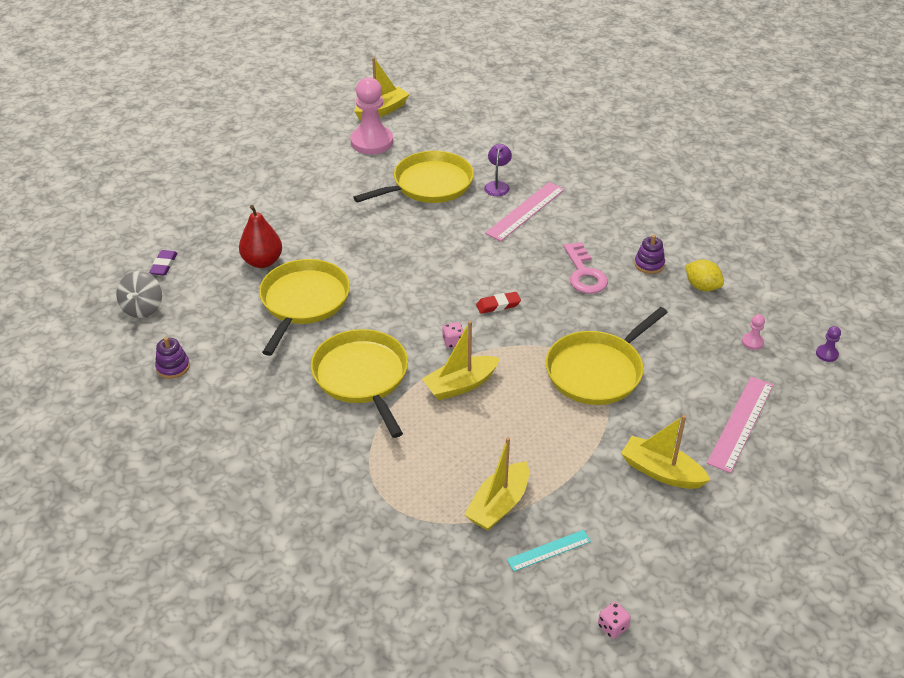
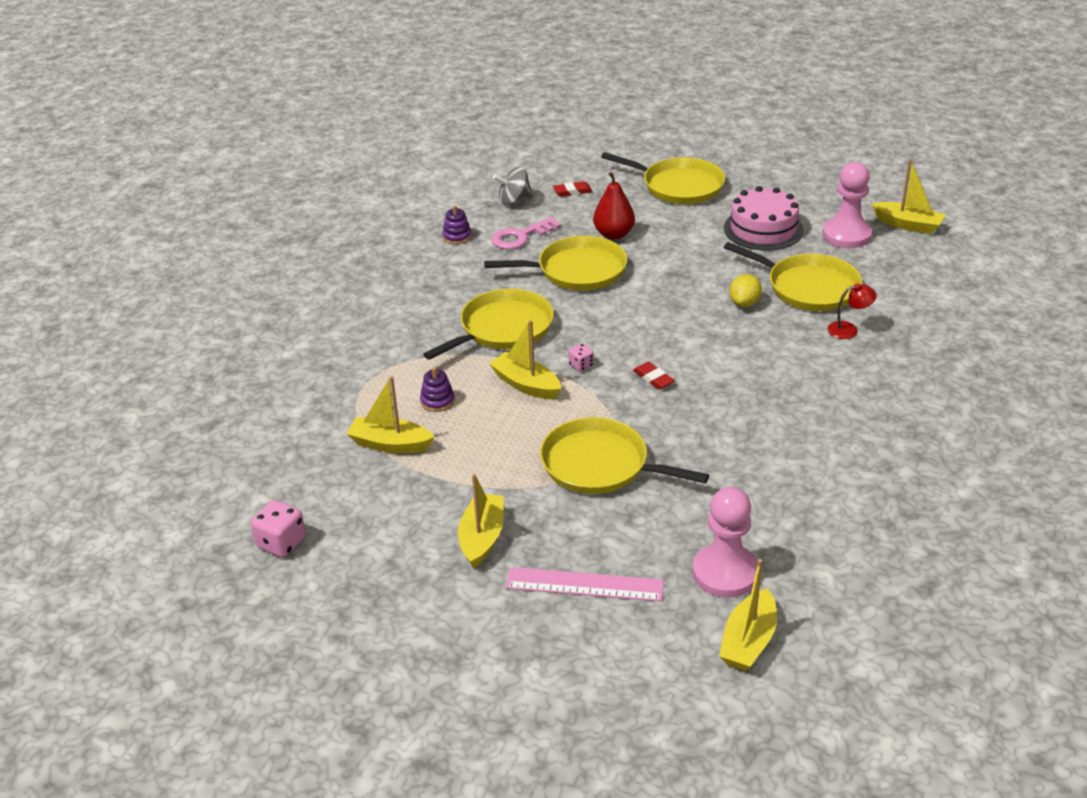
camera: 70 degrees right, 5 degrees down
purple eraser [149,250,177,276] -> red eraser [553,181,592,197]
purple lamp [484,144,512,196] -> red lamp [827,283,877,339]
pink ruler [485,182,565,241] -> none
turquoise ruler [507,530,591,571] -> none
pink key [564,242,608,294] -> pink key moved to [491,217,562,249]
pink dice [598,602,631,639] -> pink dice [251,500,306,558], size x1.73
purple stacking toy [634,235,665,274] -> purple stacking toy moved to [420,367,455,412]
yellow lemon [685,260,724,291] -> yellow lemon moved to [729,274,762,307]
pink pawn [742,314,765,350] -> pink pawn [692,487,758,598], size x2.46
purple pawn [816,326,841,362] -> yellow boat [719,559,777,671]
none -> yellow pan [601,152,725,204]
none -> pink cake [724,186,804,251]

